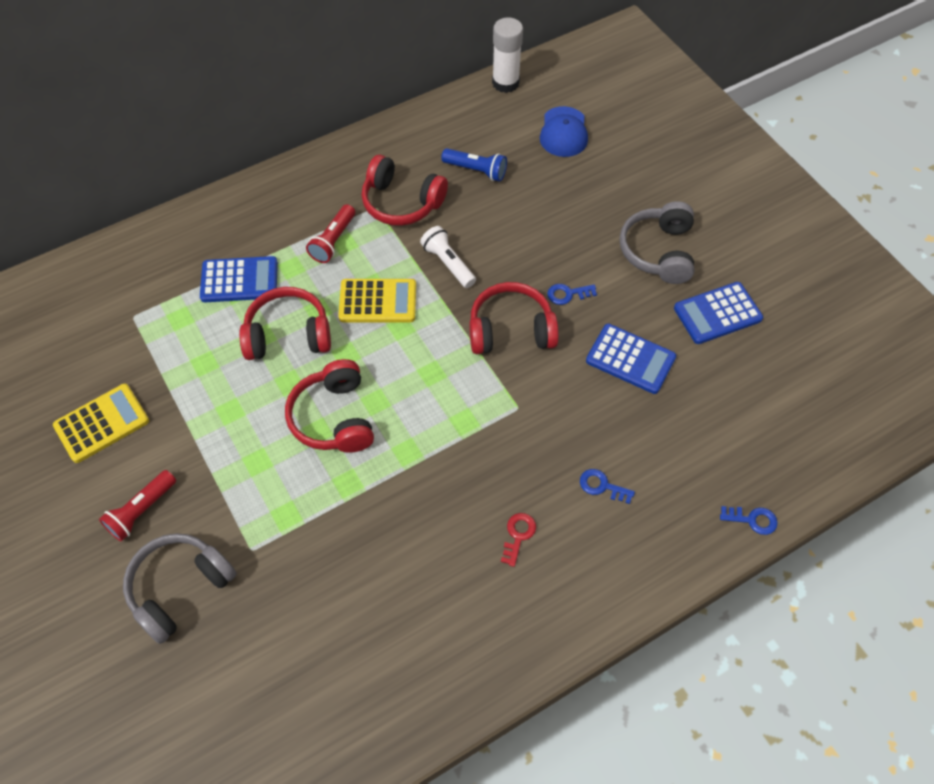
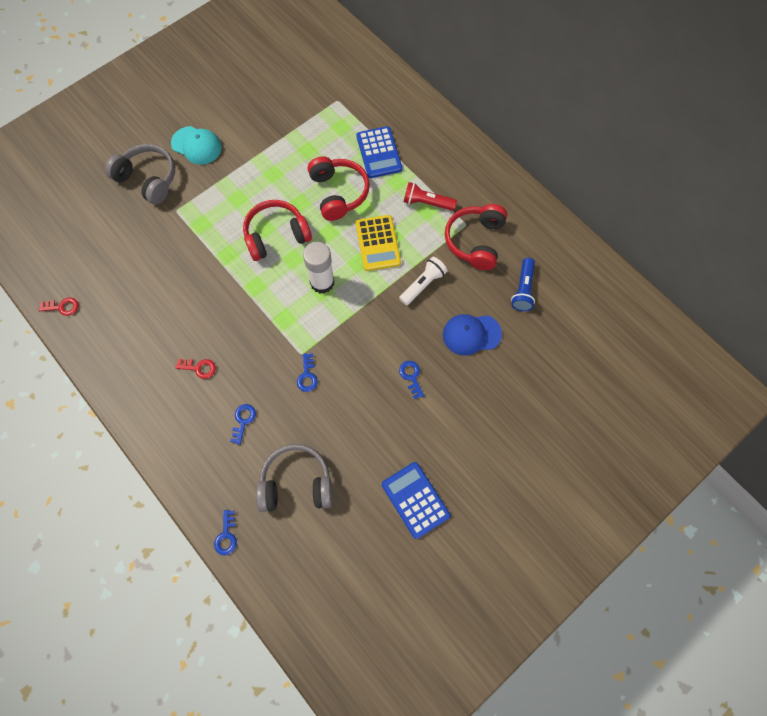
camera: 80 degrees right, 10 degrees up
yellow calculator [53,384,149,463] -> none
red flashlight [99,470,176,542] -> turquoise cap [171,126,222,165]
red headphones [469,282,559,354] -> none
white glue stick [492,17,523,93] -> white glue stick moved to [303,242,335,294]
blue cap [540,106,588,157] -> blue cap moved to [443,314,502,355]
blue calculator [586,324,676,394] -> none
grey headphones [620,201,694,284] -> grey headphones moved to [256,444,333,512]
none -> red key [39,297,79,316]
none -> blue key [297,353,318,392]

